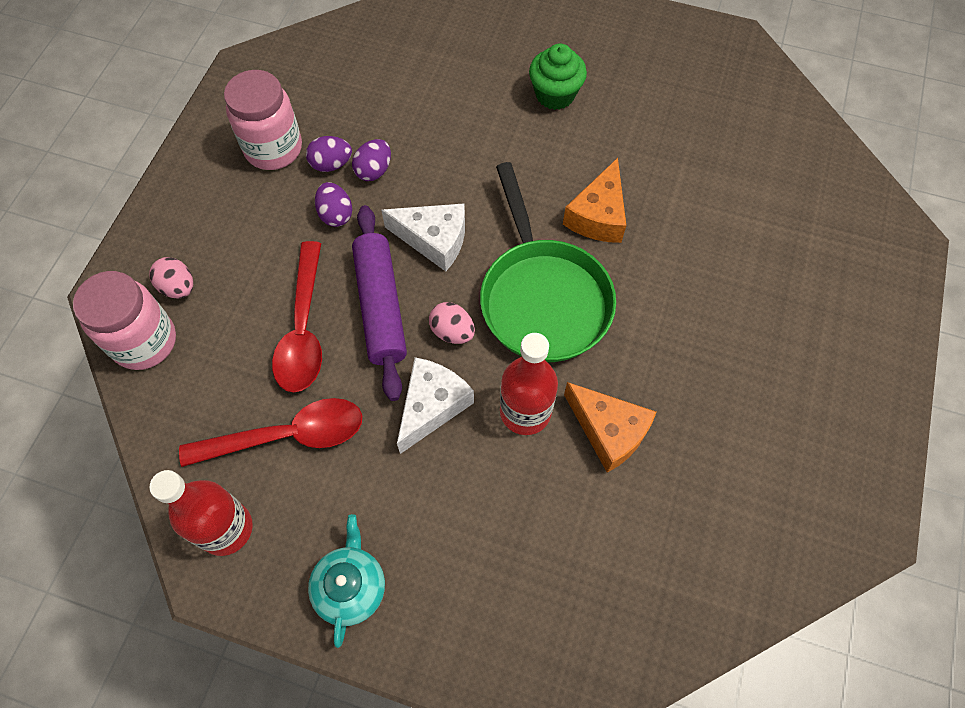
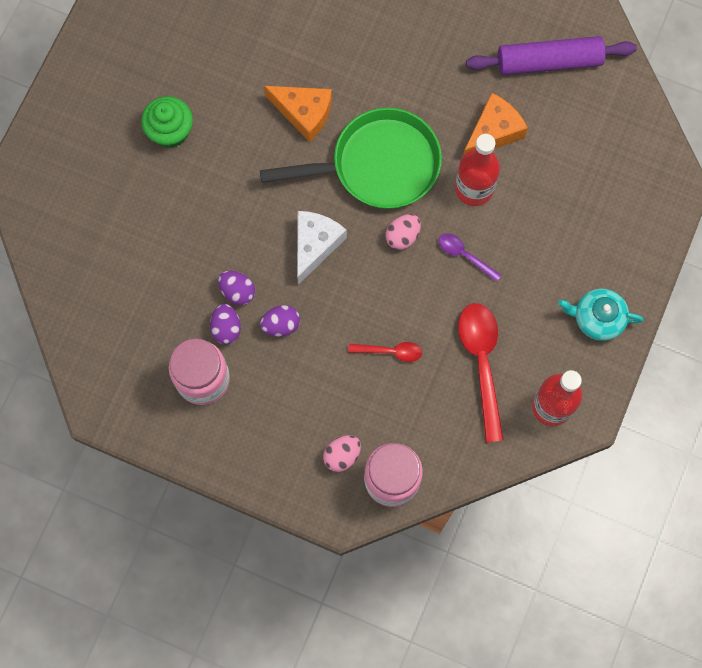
camera: 85 degrees left, 10 degrees up
red spoon [272,241,322,392] -> red spoon [348,342,422,362], size x0.53
purple rolling pin [352,205,407,401] -> purple rolling pin moved to [466,36,637,75]
white cheese [397,357,474,454] -> purple spoon [439,233,501,282]

